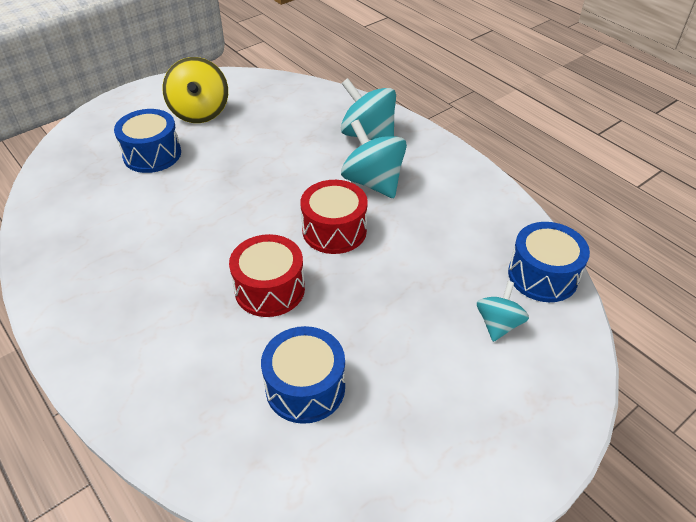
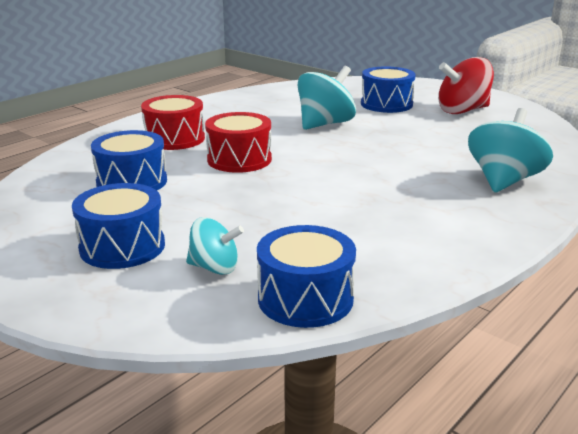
camera: 80 degrees right, 20 degrees down
yellow spinning top [162,57,228,123] -> red spinning top [438,57,494,114]
red drum [300,180,368,254] -> red drum moved to [141,95,205,150]
turquoise spinning top [341,119,407,198] -> turquoise spinning top moved to [298,66,356,130]
none -> blue drum [72,183,165,269]

